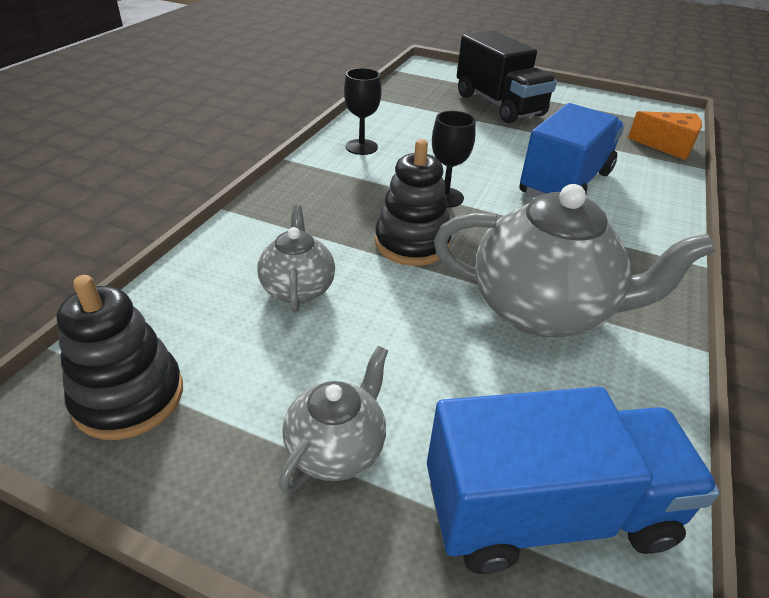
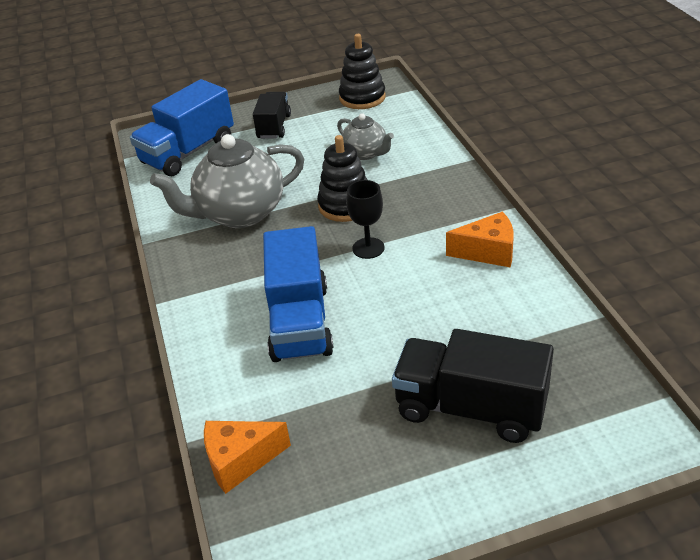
camera: 145 degrees right, 0 degrees up
grey teapot [278,346,388,494] -> black truck [253,92,291,139]
black goblet [344,68,382,155] -> orange cheese [446,212,514,268]

